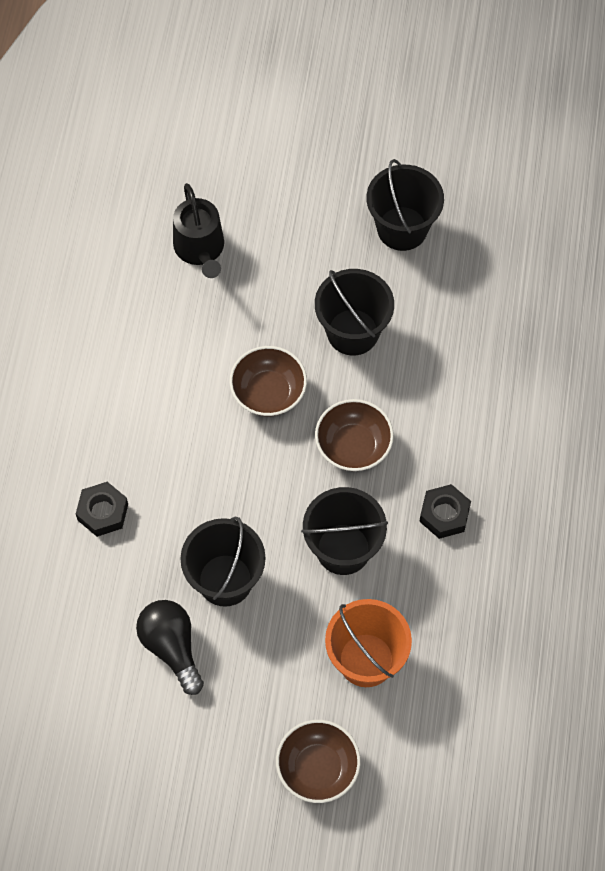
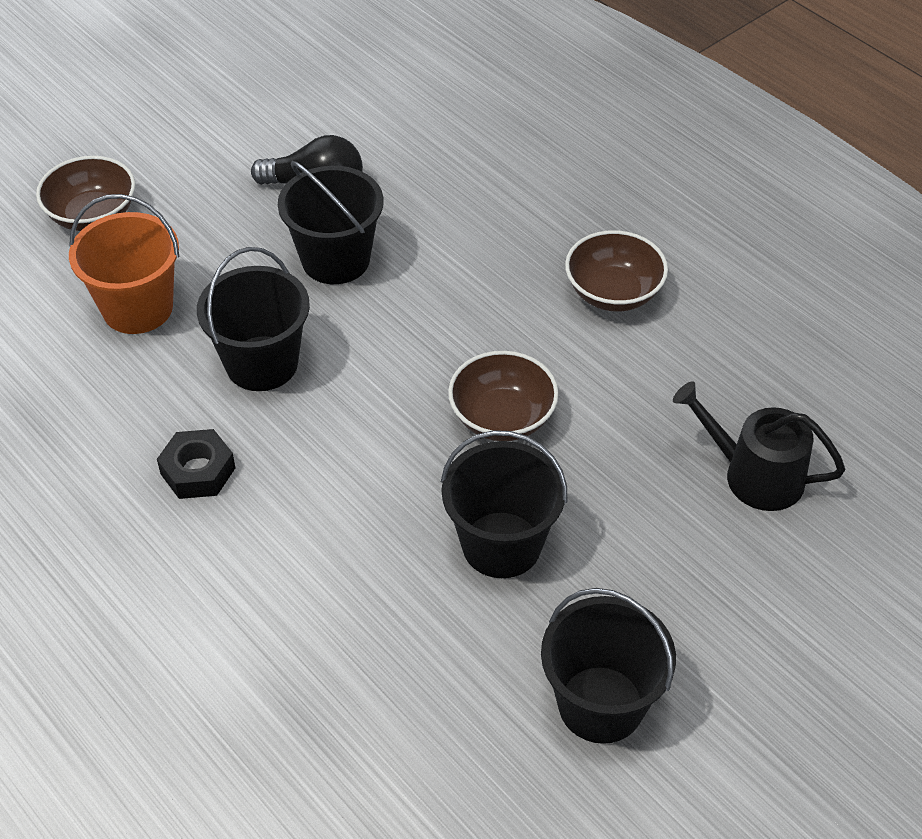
camera: 130 degrees right, 15 degrees down
black nut [76,482,128,537] -> none
brown bowl [315,399,394,471] -> brown bowl moved to [565,230,668,311]

